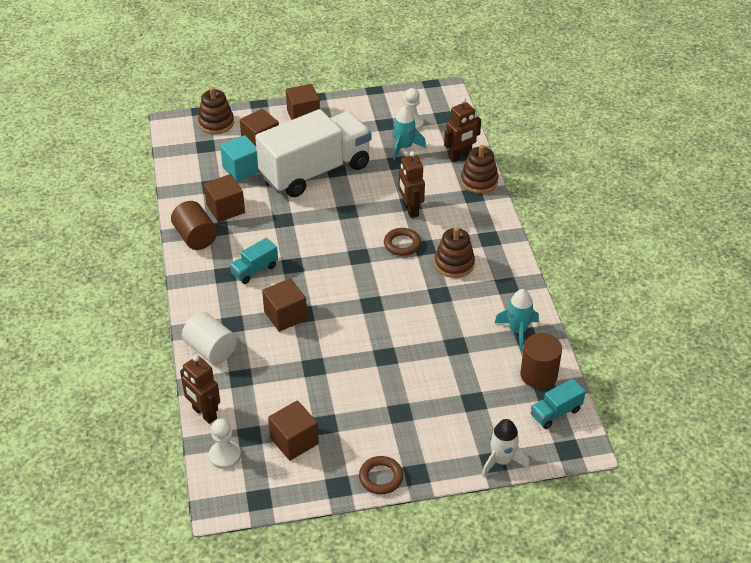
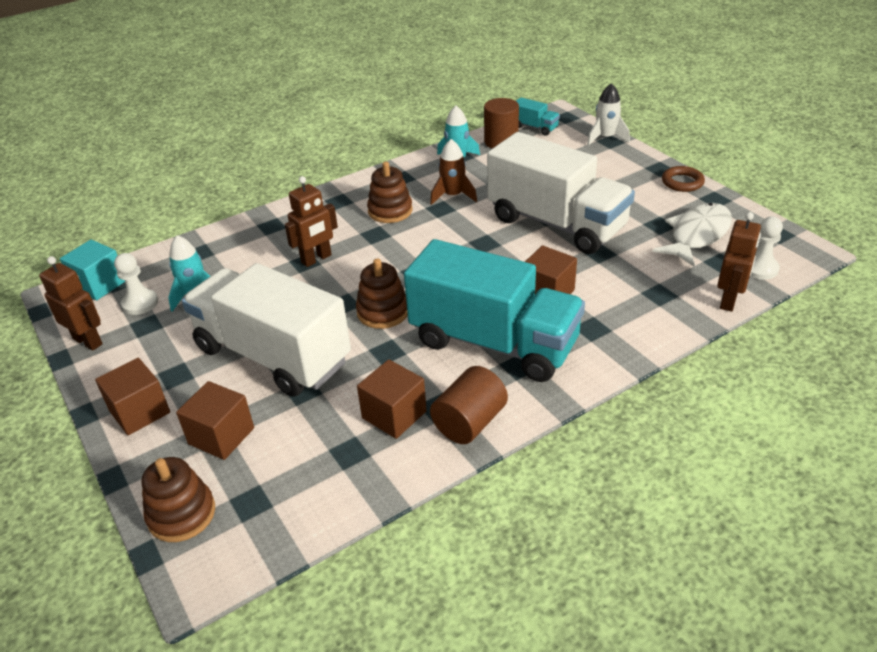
camera: 110 degrees left, 5 degrees down
white cylinder [182,312,237,364] -> none
turquoise cube [220,135,261,182] -> turquoise cube moved to [60,240,125,300]
turquoise truck [229,238,278,284] -> turquoise truck [404,239,585,382], size x2.50
brown cube [268,400,319,461] -> white fish [652,203,732,266]
brown ring [384,228,421,256] -> none
brown robot [444,98,481,162] -> brown robot moved to [39,256,103,351]
brown stacking toy [461,145,499,194] -> brown stacking toy moved to [356,259,408,329]
none -> brown rocket [430,139,477,205]
none -> white truck [487,132,635,254]

